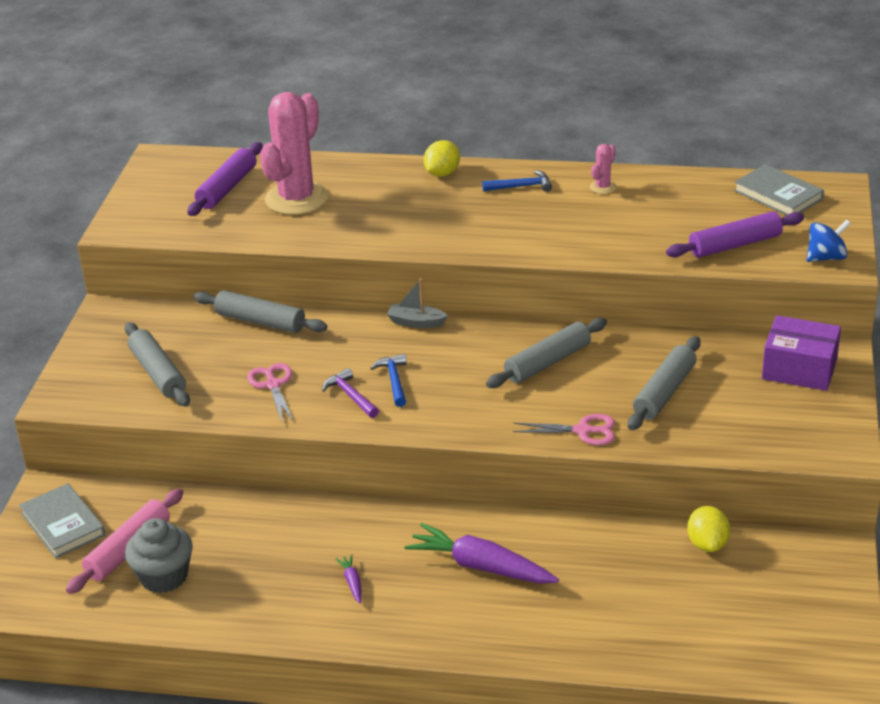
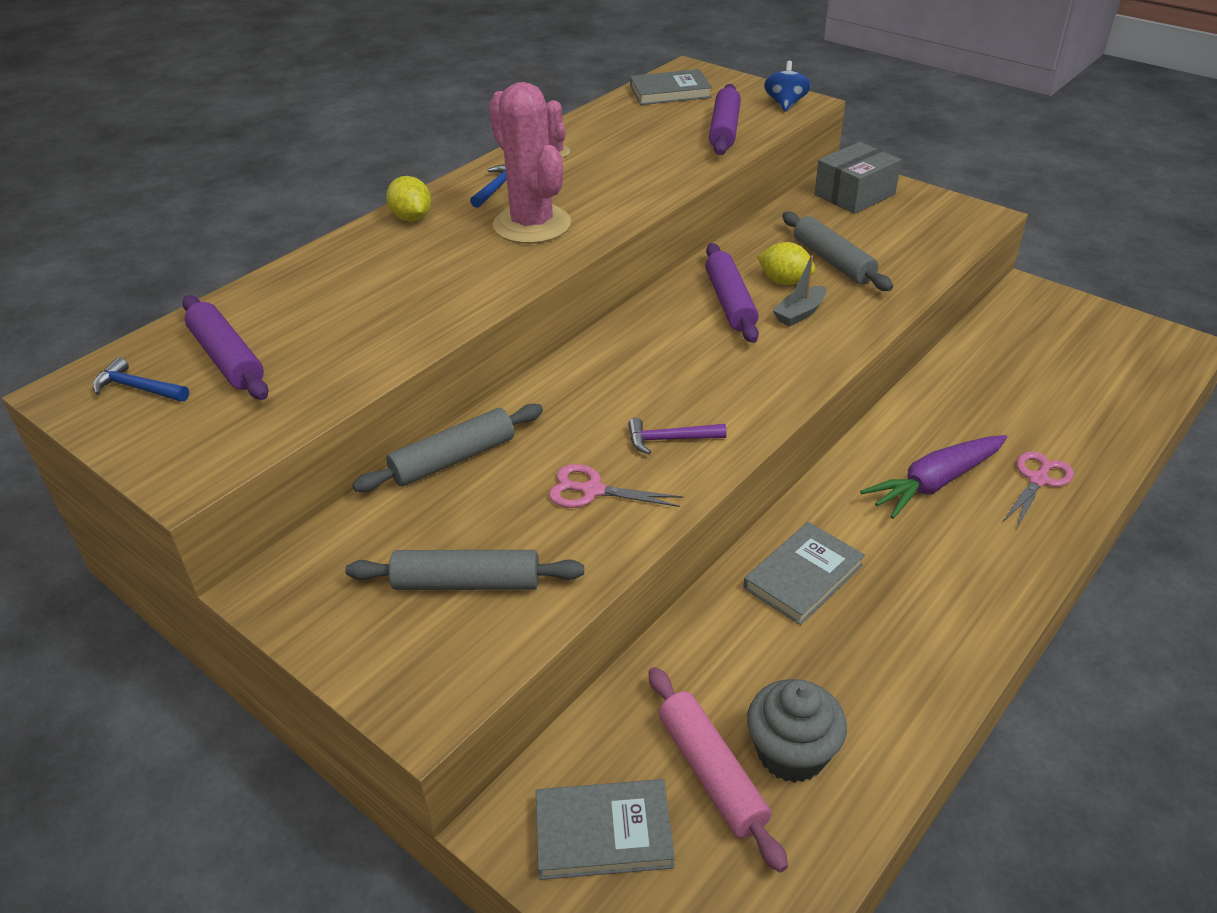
camera: 60 degrees left, 5 degrees up
pink cactus [260,92,329,215] -> pink cactus moved to [489,82,571,244]
purple carrot [336,554,362,604] -> none
blue hammer [370,354,407,407] -> blue hammer moved to [93,357,189,402]
grey boat [386,278,448,328] -> grey boat moved to [772,255,826,327]
grey rolling pin [486,318,607,388] -> purple rolling pin [705,243,759,343]
pink scissors [513,414,615,445] -> pink scissors moved to [1003,451,1074,528]
yellow lemon [687,506,730,552] -> yellow lemon moved to [757,242,815,285]
purple box [762,315,841,391] -> grey box [814,142,901,214]
none -> grey book [743,522,865,625]

